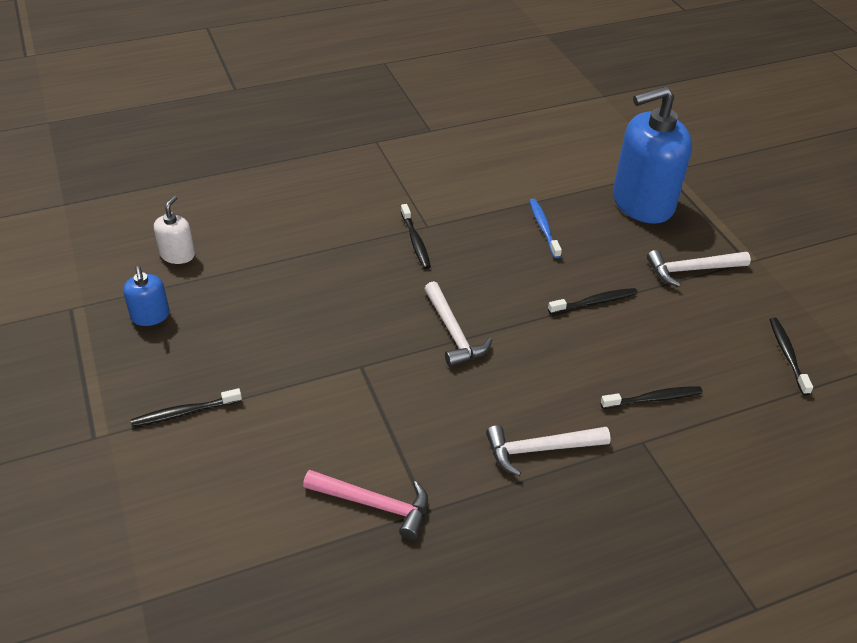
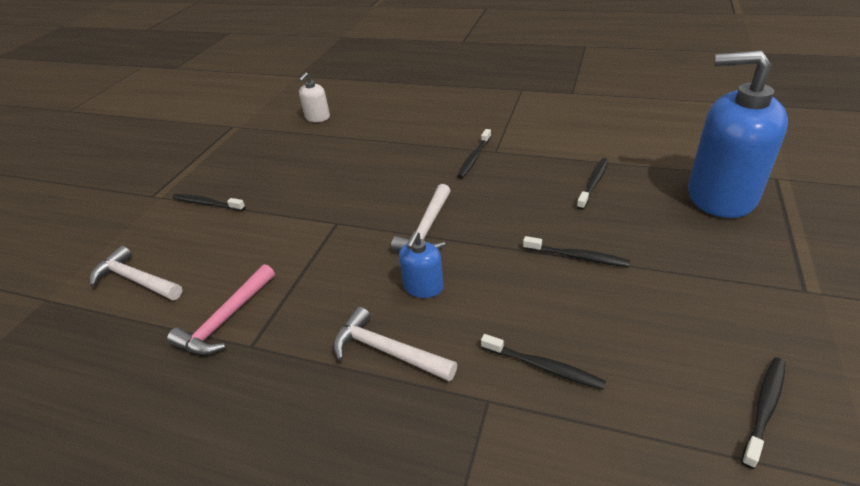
camera: 45 degrees right, 5 degrees down
blue soap dispenser [123,266,170,326] -> blue soap dispenser moved to [399,231,444,298]
white soap dispenser [154,196,195,264] -> white soap dispenser turned 150 degrees clockwise [299,72,330,122]
pink hammer [303,470,428,540] -> pink hammer turned 60 degrees clockwise [167,264,275,355]
blue toothbrush [529,199,562,258] -> black toothbrush [577,158,608,210]
white hammer [647,250,751,287] -> white hammer moved to [90,246,182,300]

